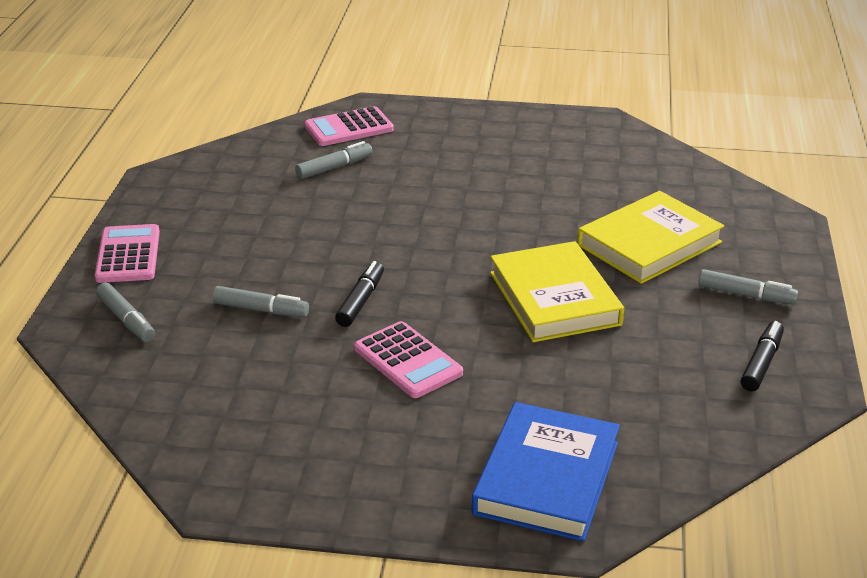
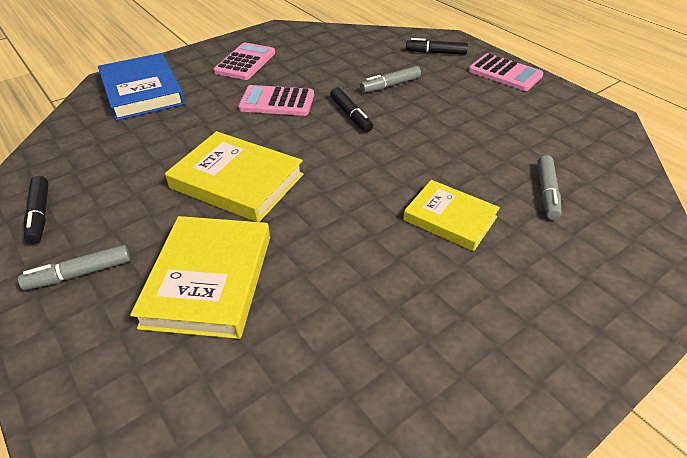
camera: 135 degrees right, 10 degrees up
grey marker [96,283,155,342] -> black marker [406,38,468,55]
pink calculator [305,106,394,146] -> pink calculator moved to [214,43,275,80]
none -> yellow book [403,180,500,251]

